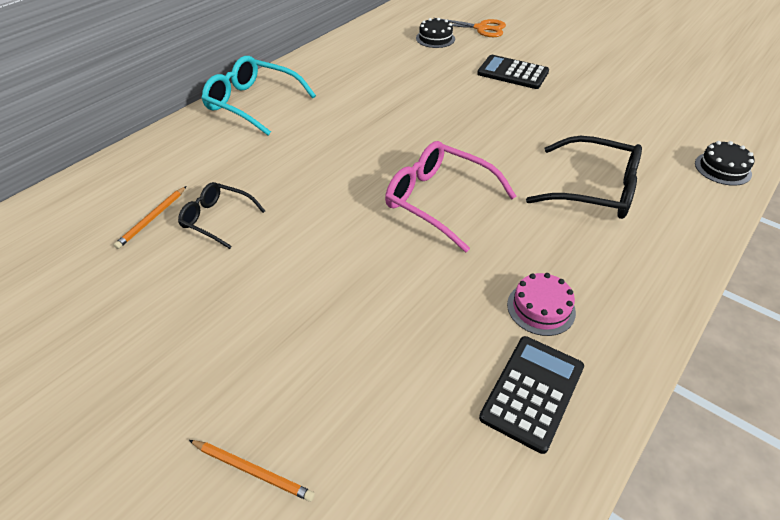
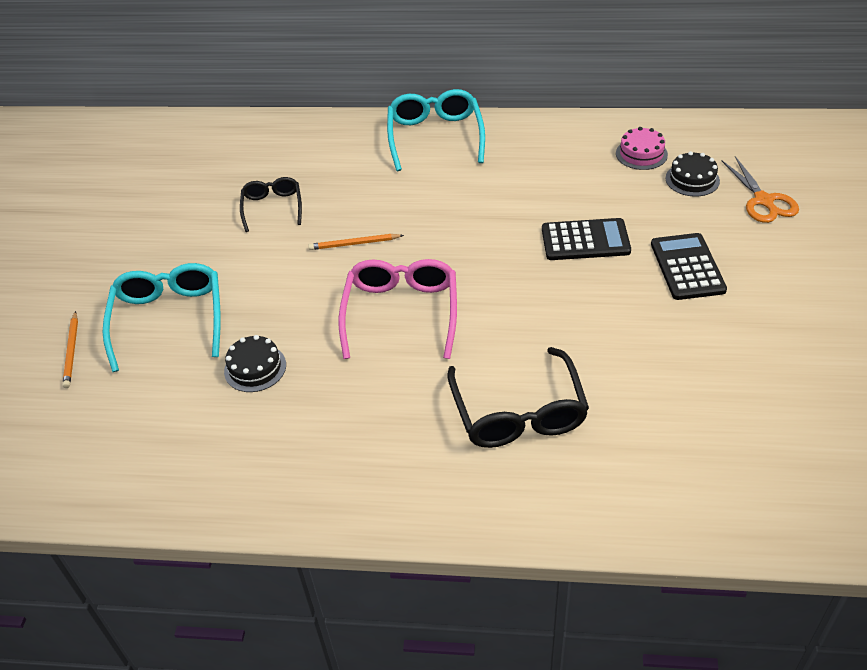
camera: 60 degrees right, 0 degrees up
orange pencil [114,186,186,249] -> orange pencil moved to [308,234,404,250]
black calculator [479,336,584,454] -> black calculator moved to [542,218,631,260]
pink cake [507,273,576,336] -> pink cake moved to [616,127,668,170]
black cake [695,141,755,186] -> black cake moved to [224,335,286,392]
none -> turquoise glasses [102,263,221,372]

